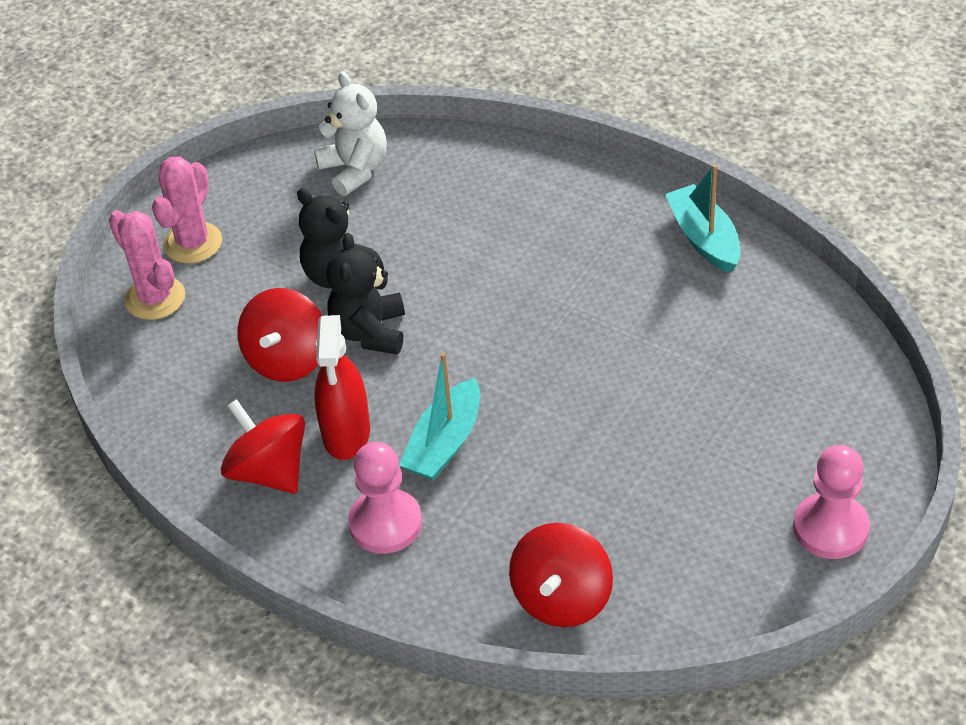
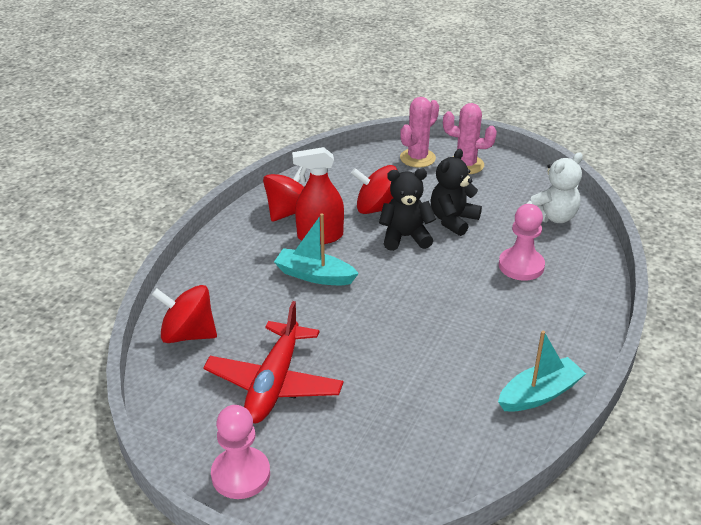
camera: 80 degrees right, 10 degrees down
pink pawn [348,442,422,554] -> pink pawn moved to [499,204,545,281]
none -> red plane [203,301,344,423]

